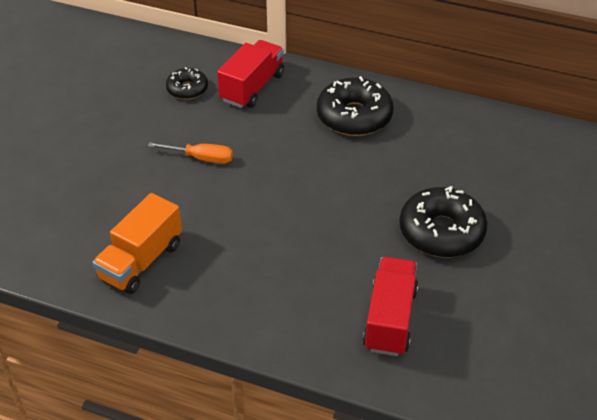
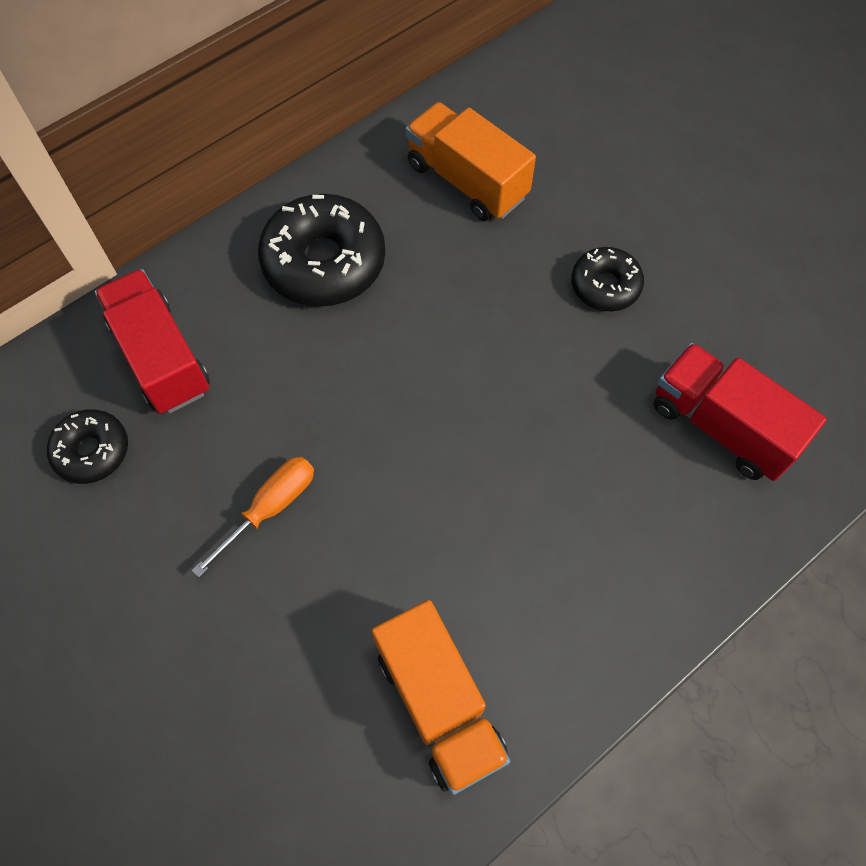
camera: 60 degrees left, 20 degrees up
black donut [399,186,487,257] -> black donut [571,247,644,311], size x0.57
none -> orange truck [406,102,536,221]

